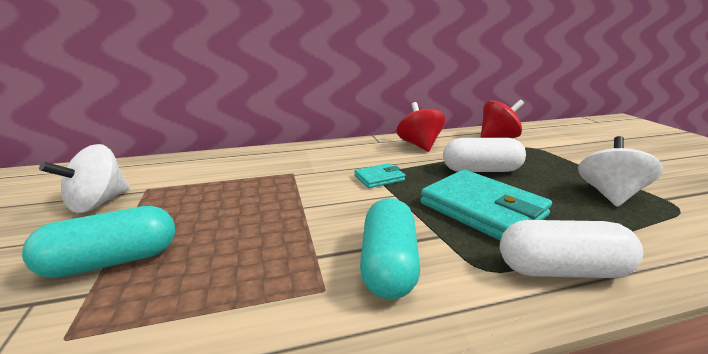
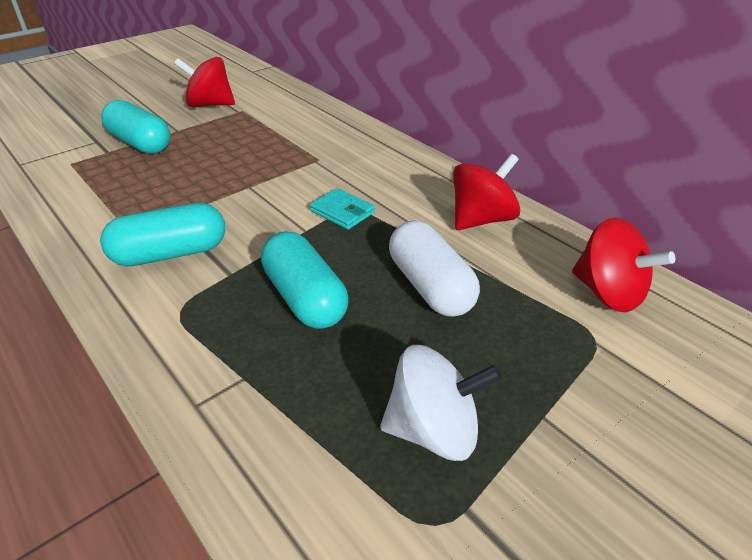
camera: 65 degrees right, 15 degrees up
white spinning top [39,144,130,213] -> red spinning top [174,57,235,107]
turquoise wallet [420,170,552,241] -> turquoise capsule [261,231,348,329]
white capsule [500,220,643,278] -> none

